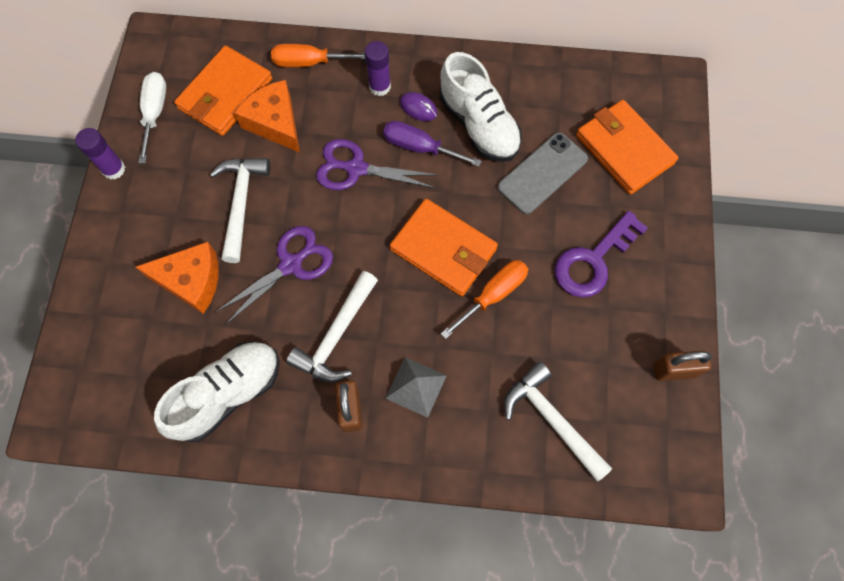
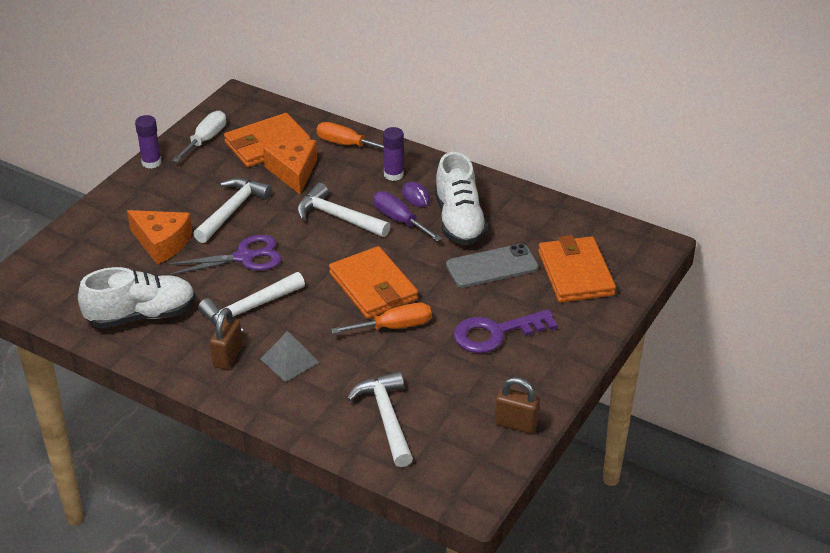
camera: 25 degrees right, 30 degrees down
purple scissors [316,139,438,190] -> white hammer [297,183,390,237]

